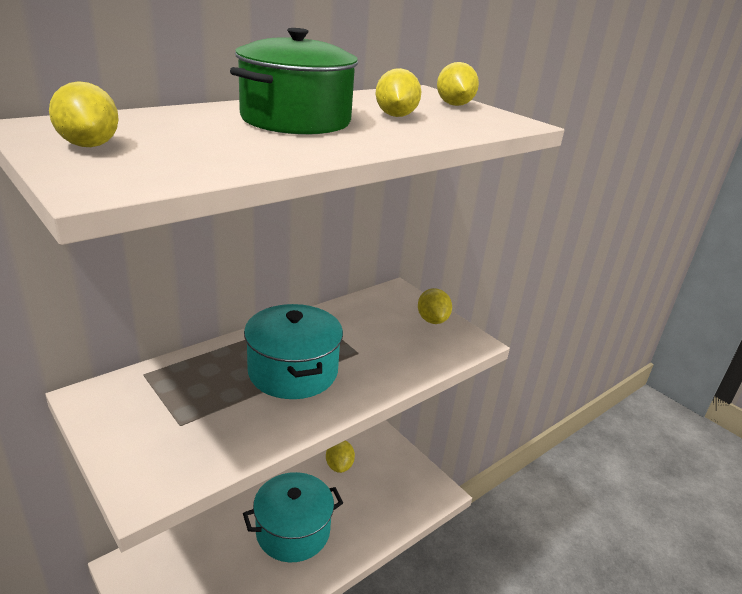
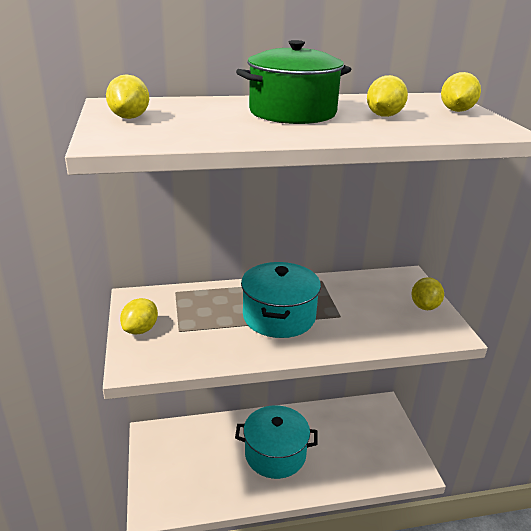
camera: 30 degrees right, 0 degrees up
yellow lemon [326,440,355,473] -> yellow lemon moved to [120,298,158,334]

